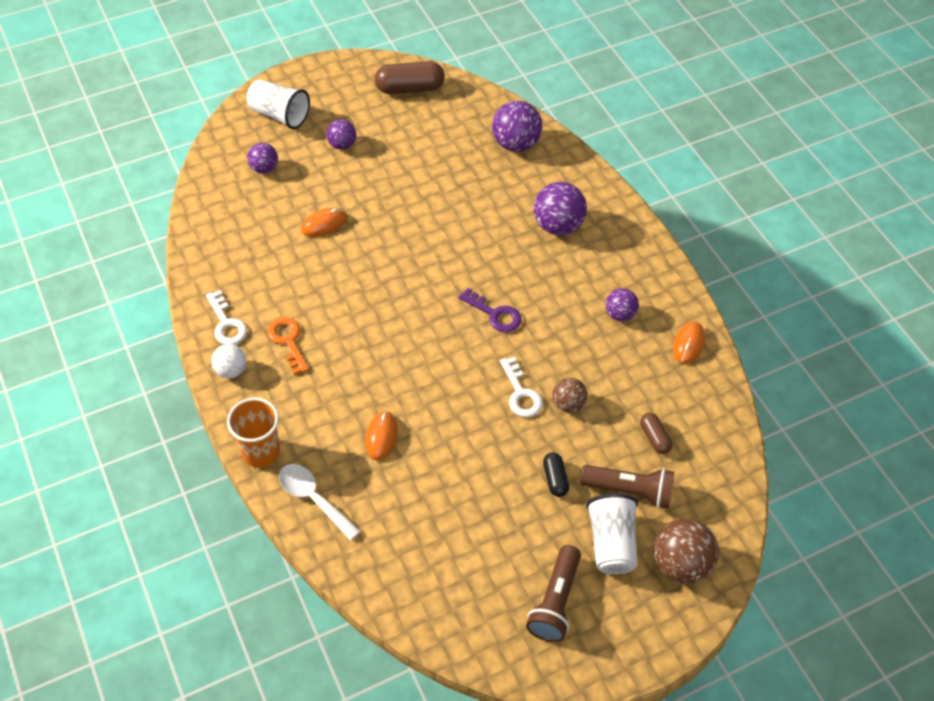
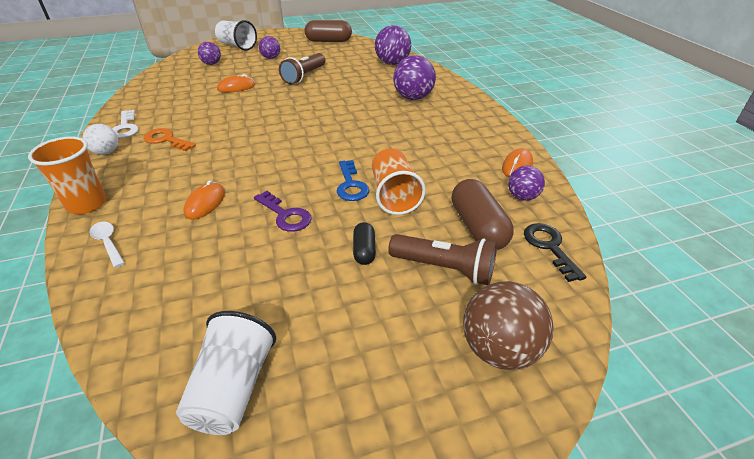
camera: 10 degrees right, 15 degrees down
orange key [268,317,309,375] -> orange key turned 45 degrees counterclockwise [143,128,196,151]
white spoon [279,464,360,540] -> white spoon [89,222,125,268], size x0.66
purple key [459,288,521,332] -> purple key moved to [254,191,312,232]
white key [500,356,543,417] -> blue key [337,160,369,201]
brown flashlight [526,545,581,642] -> brown flashlight moved to [279,53,325,85]
brown ball [552,378,587,413] -> orange cup [372,148,426,215]
white cup [586,494,638,574] -> white cup moved to [176,311,276,435]
purple ball [606,288,639,321] -> purple ball moved to [508,166,545,201]
brown capsule [640,413,672,454] -> brown capsule [452,179,514,250], size x1.84
none -> black key [524,223,587,282]

